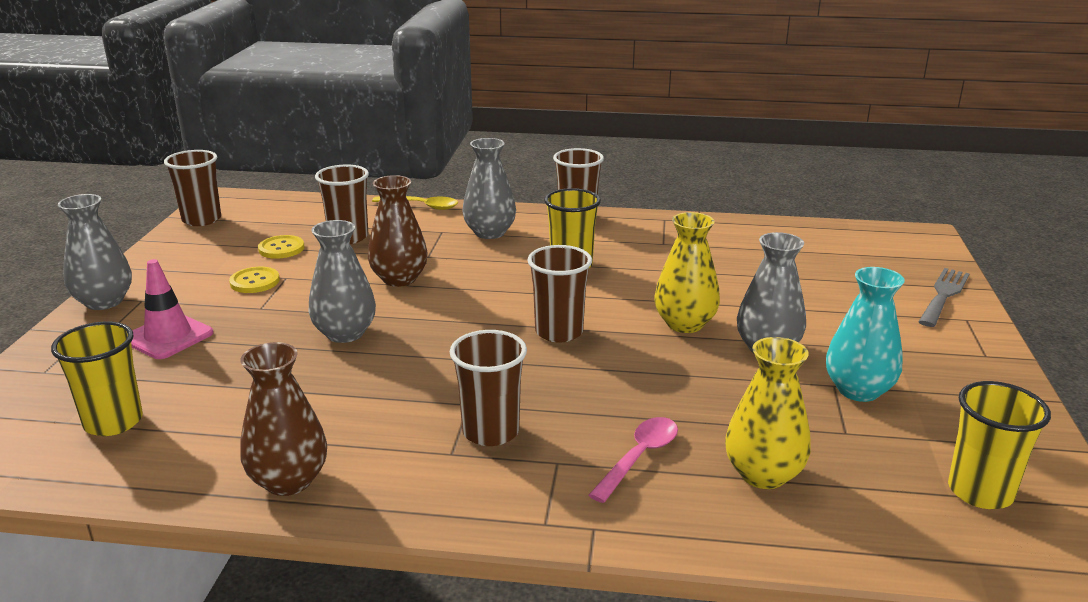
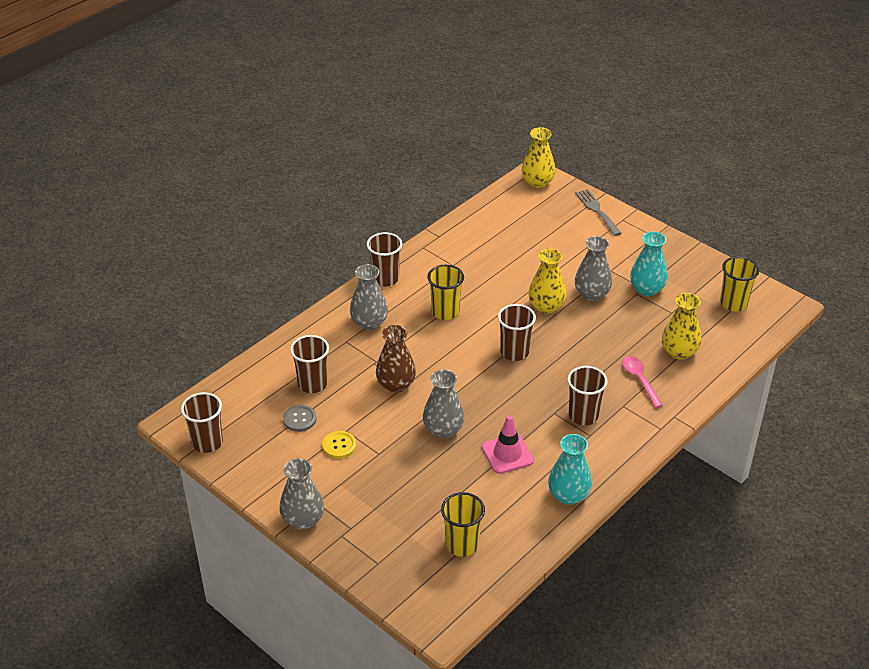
camera: 55 degrees left, 15 degrees up
pink traffic cone [131,259,213,359] -> pink traffic cone moved to [482,415,534,474]
brown vase [240,342,327,496] -> turquoise vase [548,434,592,505]
yellow button [258,235,305,259] -> grey button [283,405,317,432]
yellow spoon [372,196,458,210] -> none
none -> yellow vase [521,127,555,188]

